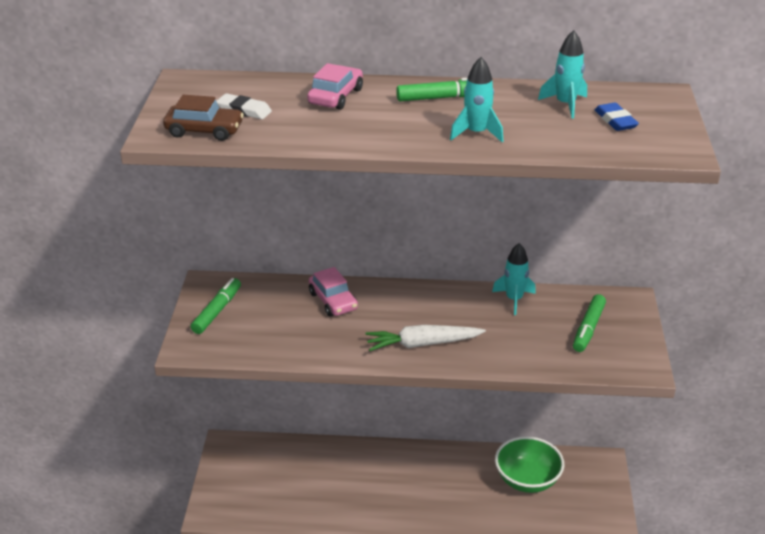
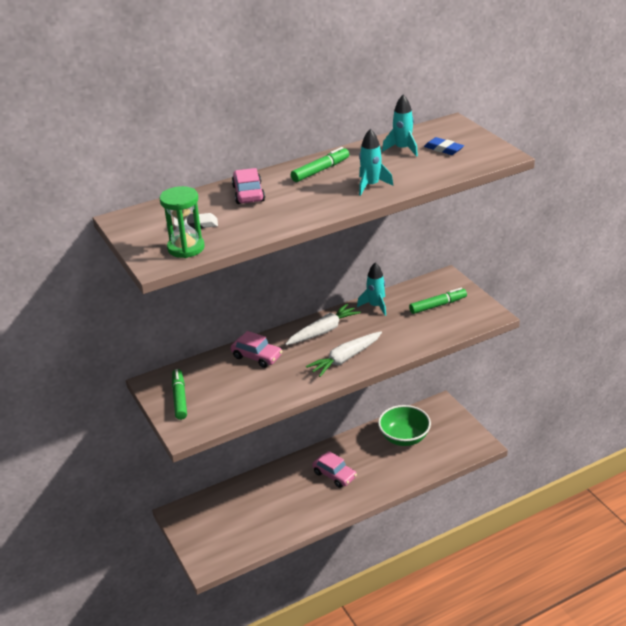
camera: 30 degrees left, 0 degrees up
brown car [163,95,244,141] -> green hourglass [159,186,205,258]
green marker [573,294,606,352] -> green marker turned 105 degrees counterclockwise [409,288,467,314]
none -> white carrot [285,303,361,345]
none -> pink car [312,451,357,488]

